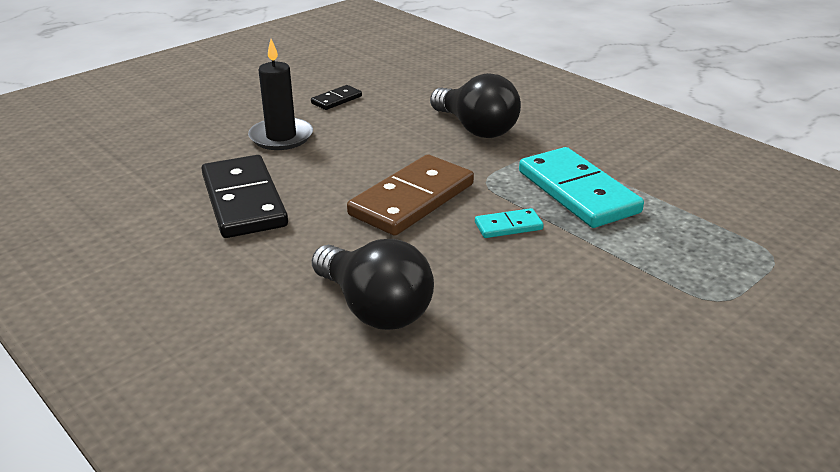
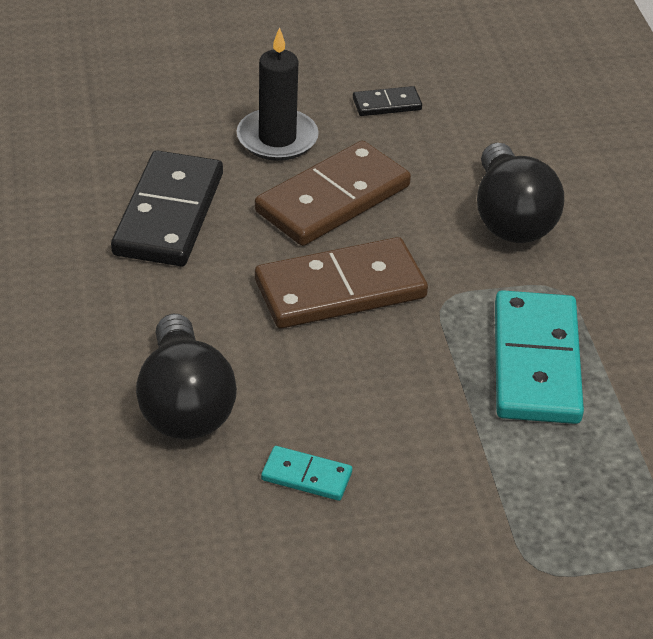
camera: 30 degrees right, 10 degrees up
turquoise domino [475,208,544,238] -> turquoise domino moved to [261,446,352,501]
none -> brown domino [255,141,411,246]

